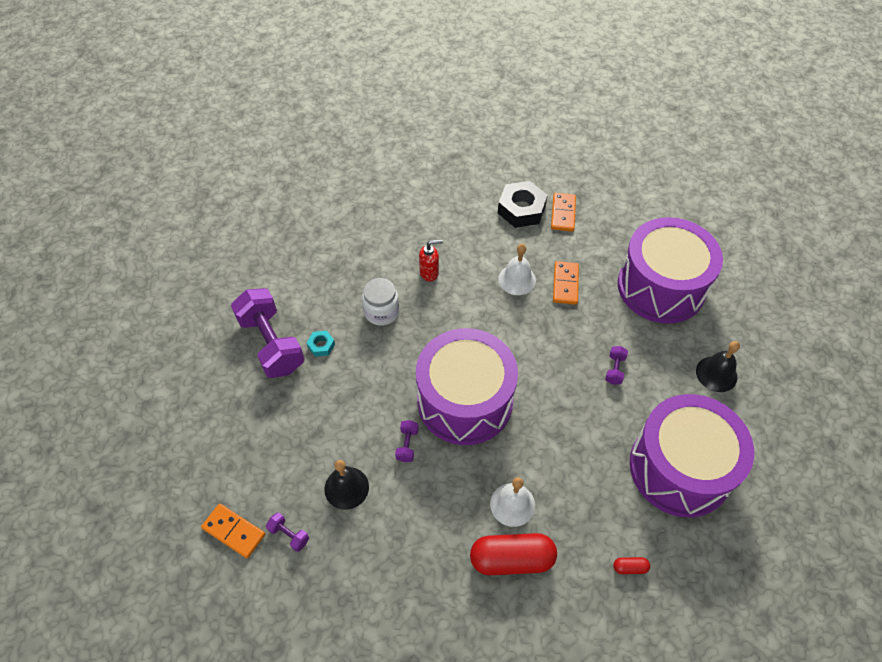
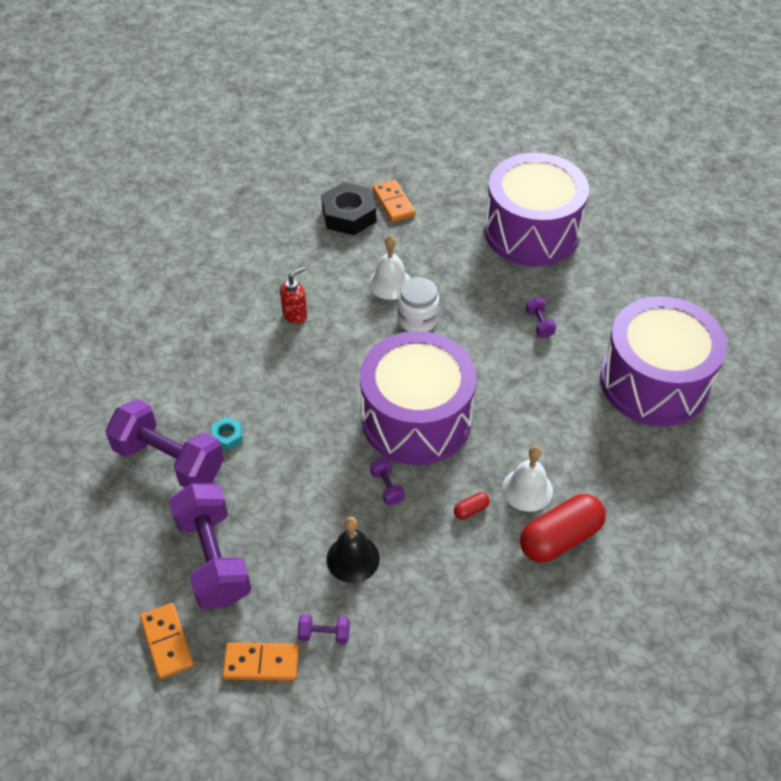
camera: 30 degrees left, 5 degrees down
white jar [362,278,399,326] -> white jar moved to [397,277,439,332]
orange domino [553,261,579,305] -> orange domino moved to [140,603,194,679]
red capsule [613,557,650,574] -> red capsule moved to [454,492,490,520]
black bell [696,341,740,392] -> none
none -> purple dumbbell [169,483,251,609]

